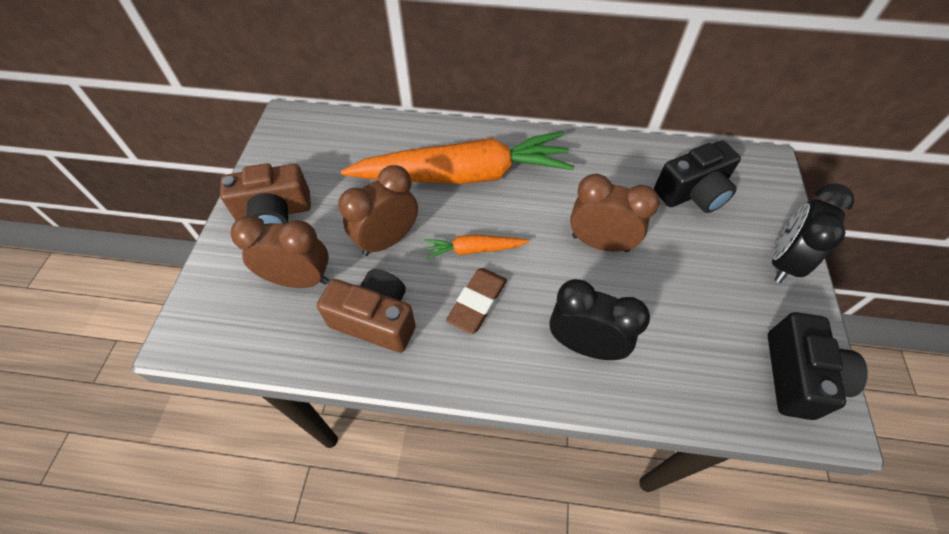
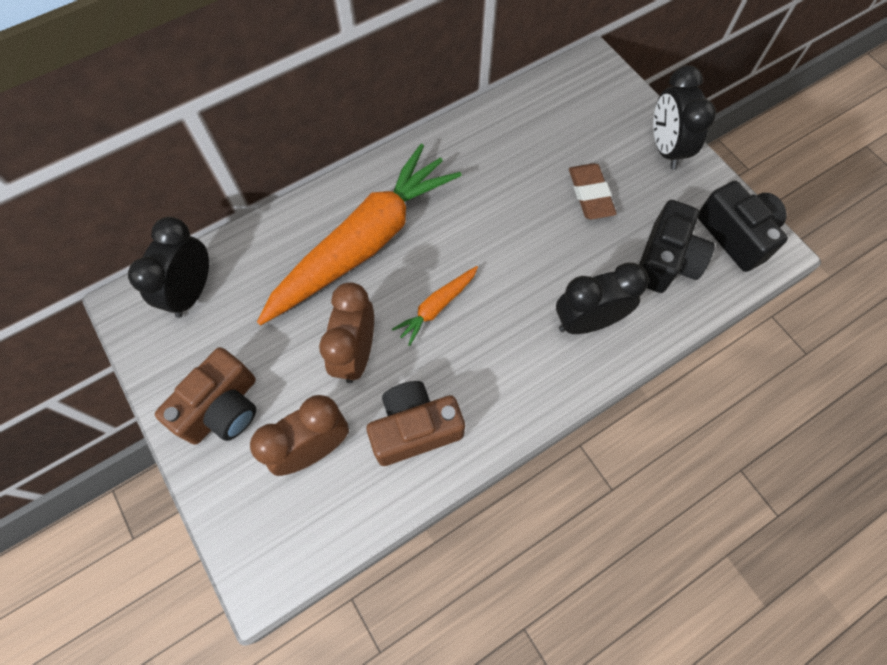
camera: 40 degrees left, 10 degrees up
brown eraser [446,268,507,334] -> brown eraser moved to [569,164,617,219]
brown clock [570,174,660,252] -> none
black camera [654,141,741,213] -> black camera moved to [639,200,715,293]
none -> black clock [128,217,209,318]

